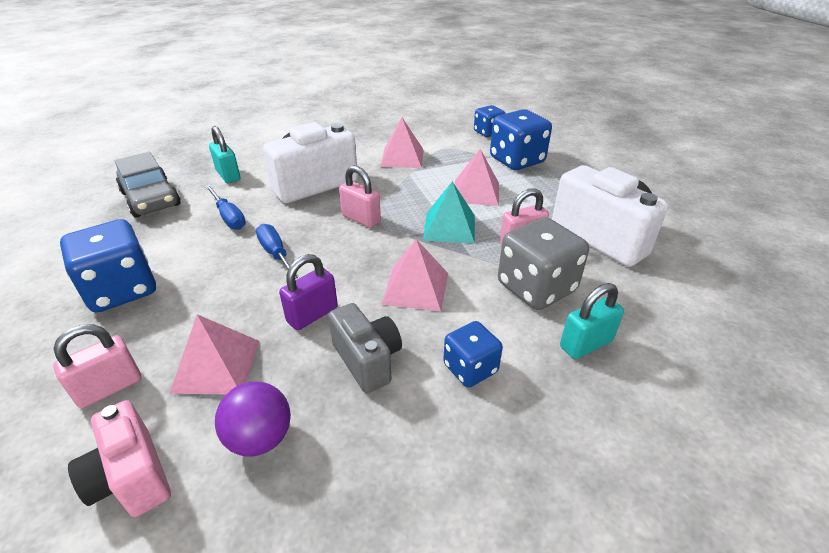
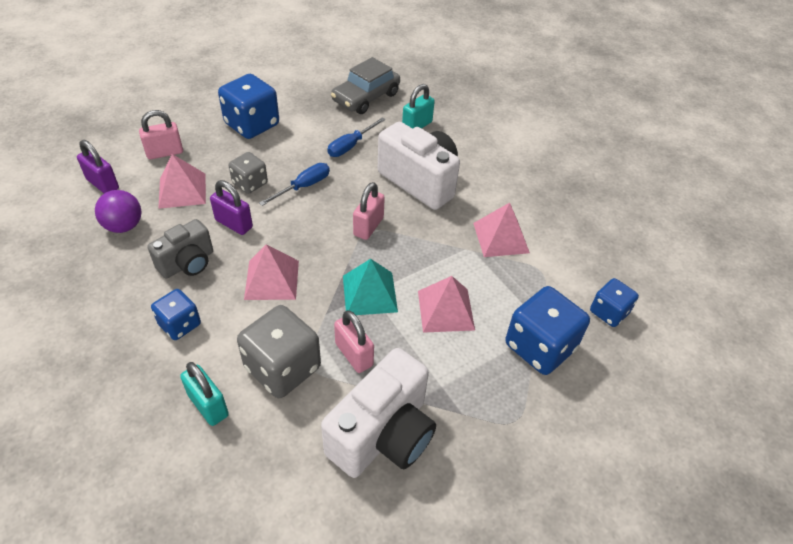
camera: 75 degrees right, 10 degrees up
pink padlock [53,324,141,408] -> pink padlock turned 60 degrees counterclockwise [139,110,183,159]
pink camera [68,400,171,517] -> purple padlock [77,140,119,194]
none -> grey dice [229,152,268,194]

